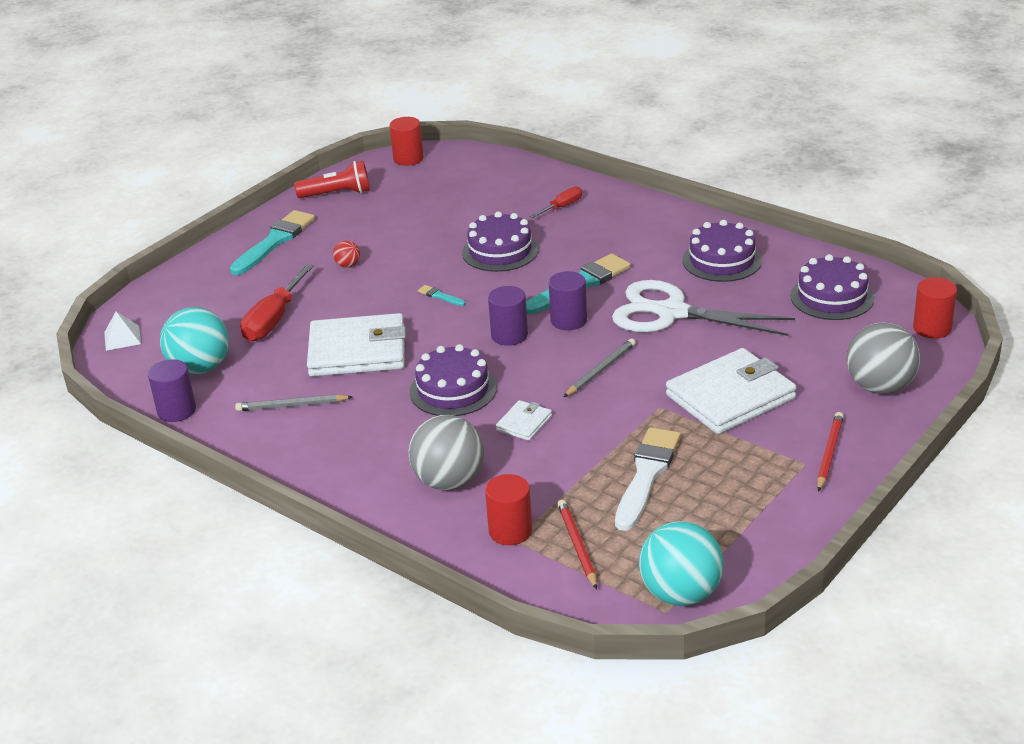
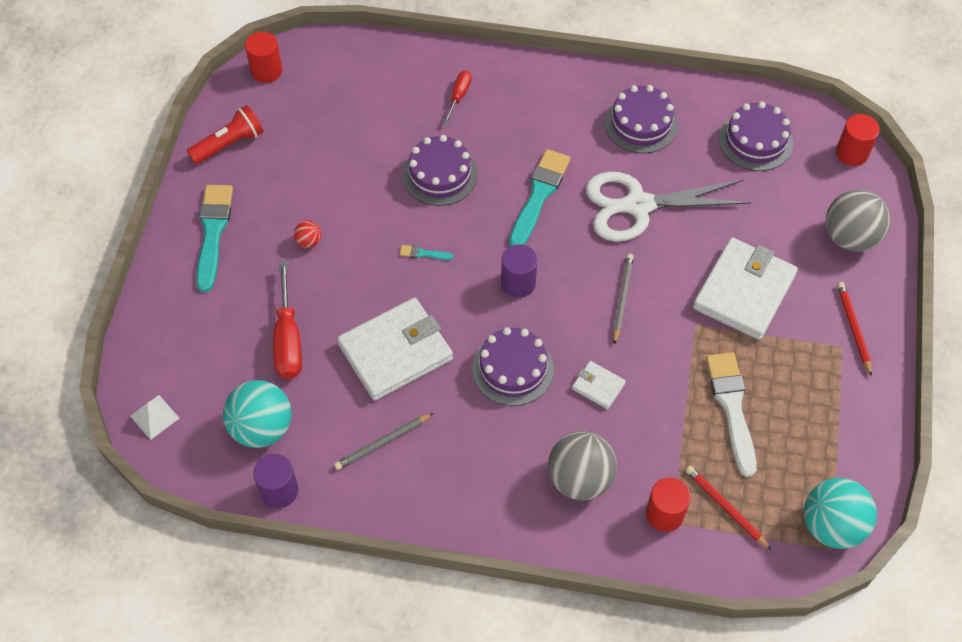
camera: 30 degrees left, 25 degrees up
white wallet [496,400,552,441] -> white wallet turned 60 degrees counterclockwise [572,361,626,409]
purple cylinder [549,271,587,330] -> none

